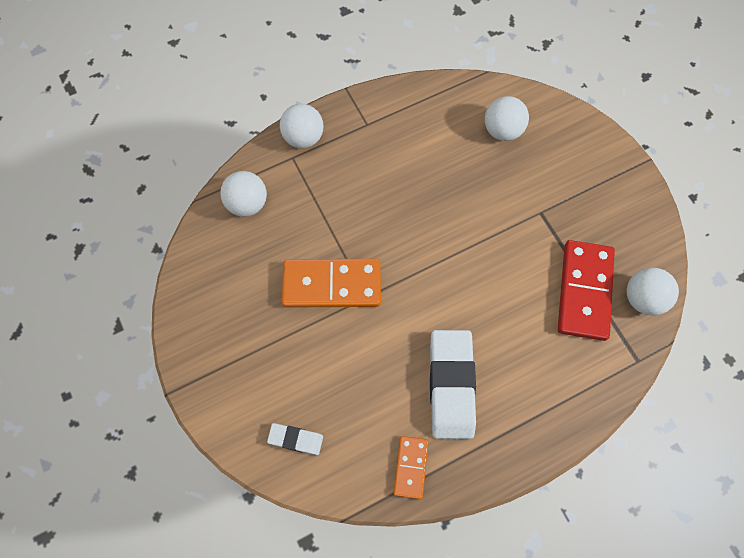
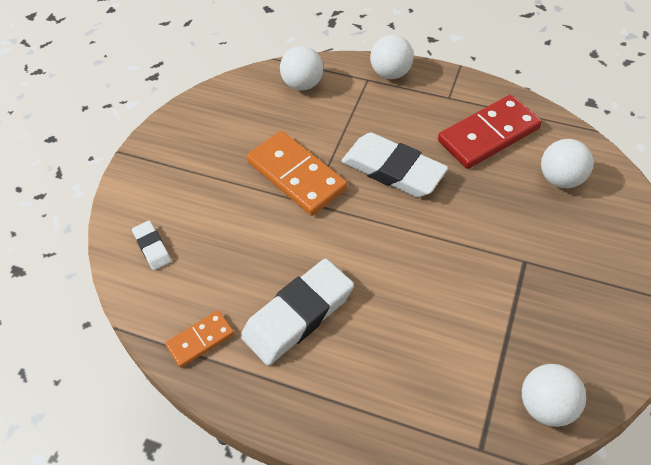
camera: 50 degrees right, 15 degrees down
red domino [558,240,615,341] -> red domino moved to [438,95,542,169]
none -> white eraser [341,133,448,197]

